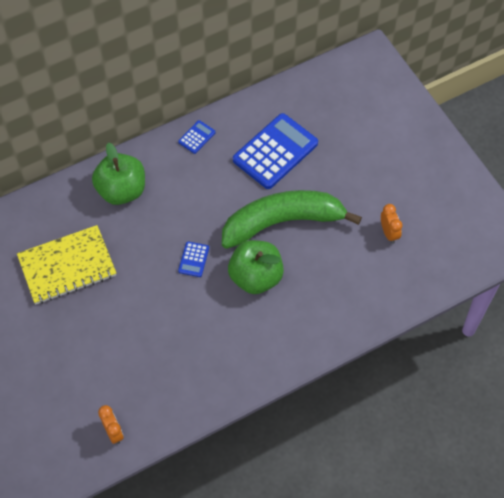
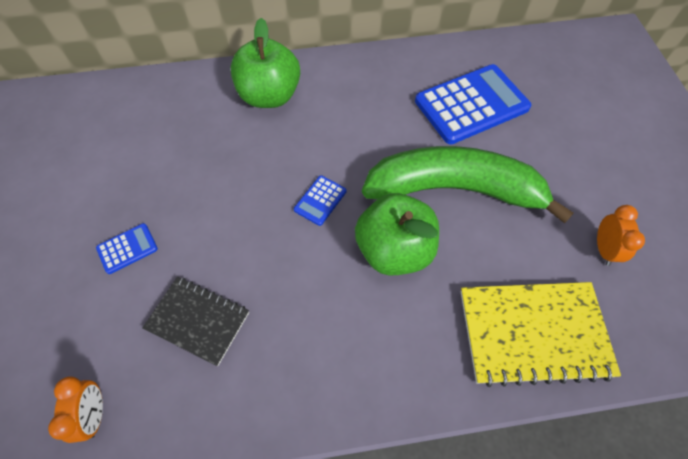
camera: 20 degrees right, 0 degrees up
yellow notebook [17,225,116,304] -> yellow notebook moved to [461,282,621,387]
blue calculator [178,120,215,154] -> blue calculator moved to [96,223,158,274]
none -> black notebook [142,277,249,366]

